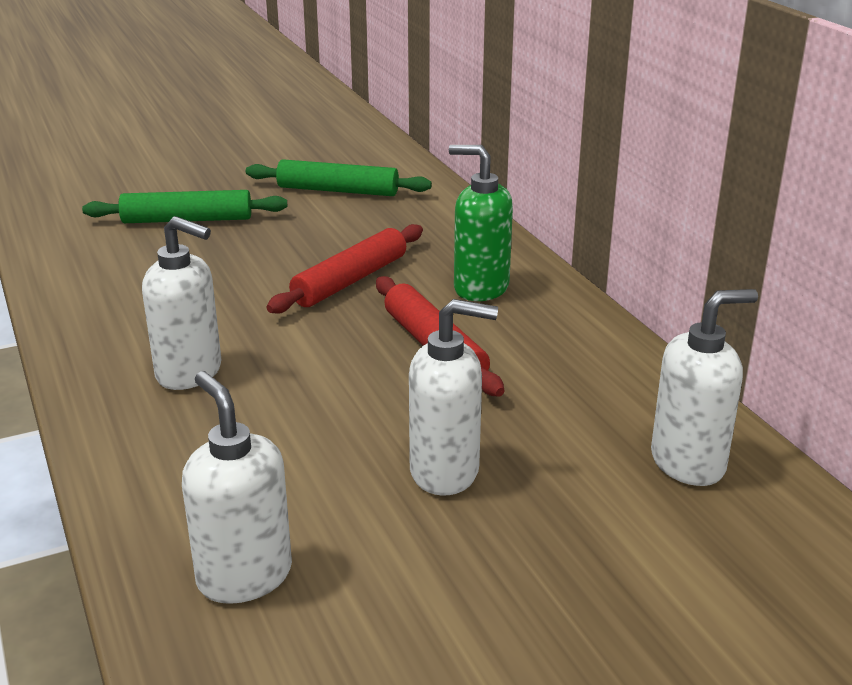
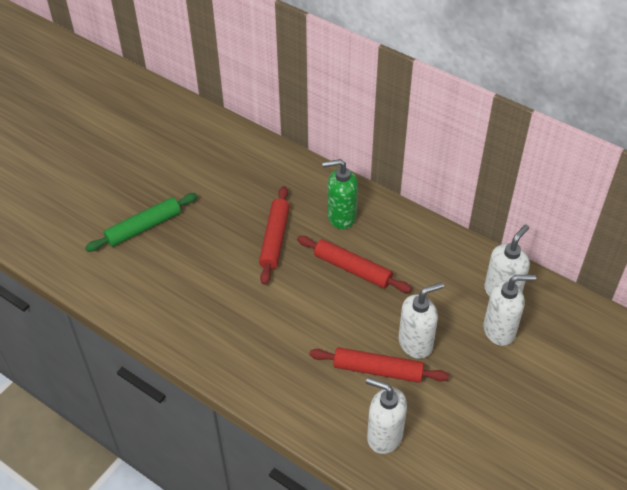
camera: 30 degrees left, 20 degrees up
white soap dispenser [142,216,221,390] -> white soap dispenser moved to [483,275,536,346]
green rolling pin [246,159,432,196] -> none
none -> red rolling pin [309,347,449,383]

